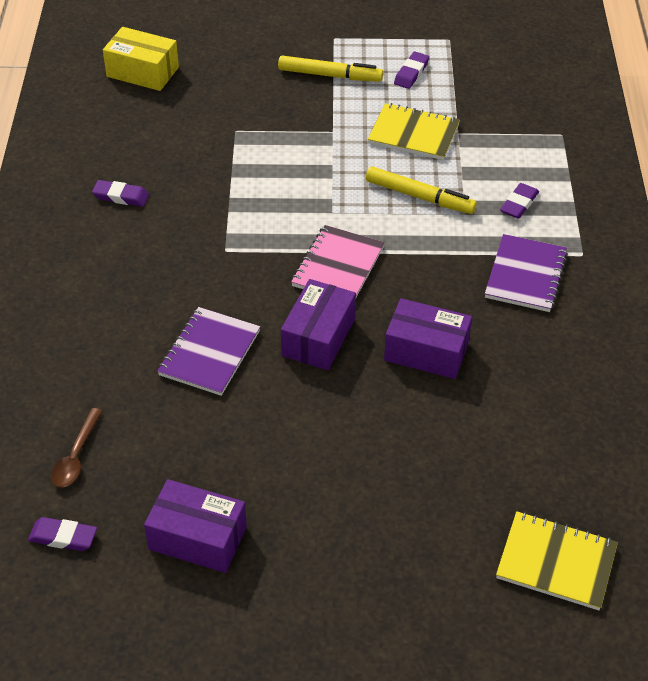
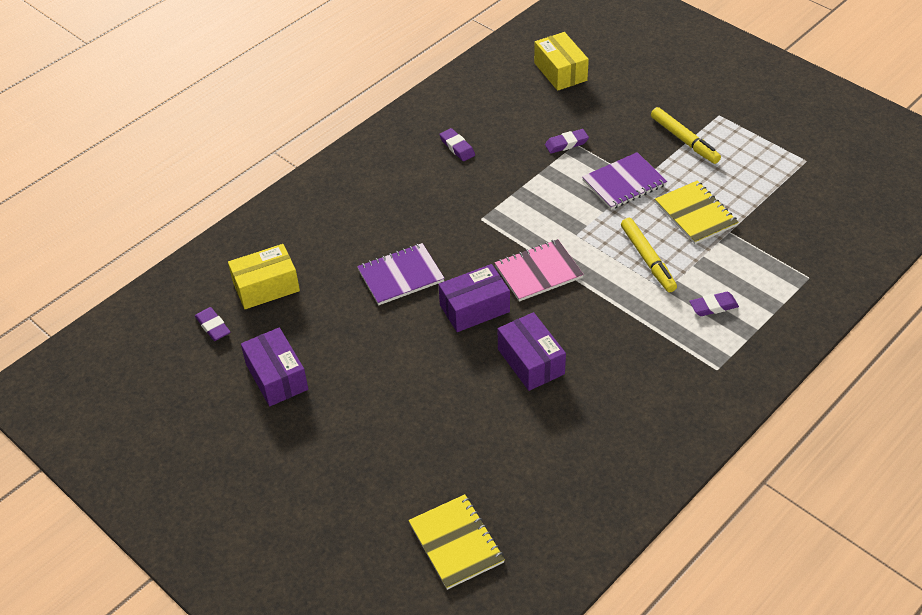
camera: 45 degrees right, 0 degrees up
brown spoon [51,408,102,487] -> yellow box [228,244,300,309]
purple eraser [394,52,429,89] -> purple eraser moved to [545,129,589,154]
purple notebook [485,234,568,312] -> purple notebook moved to [582,152,667,210]

